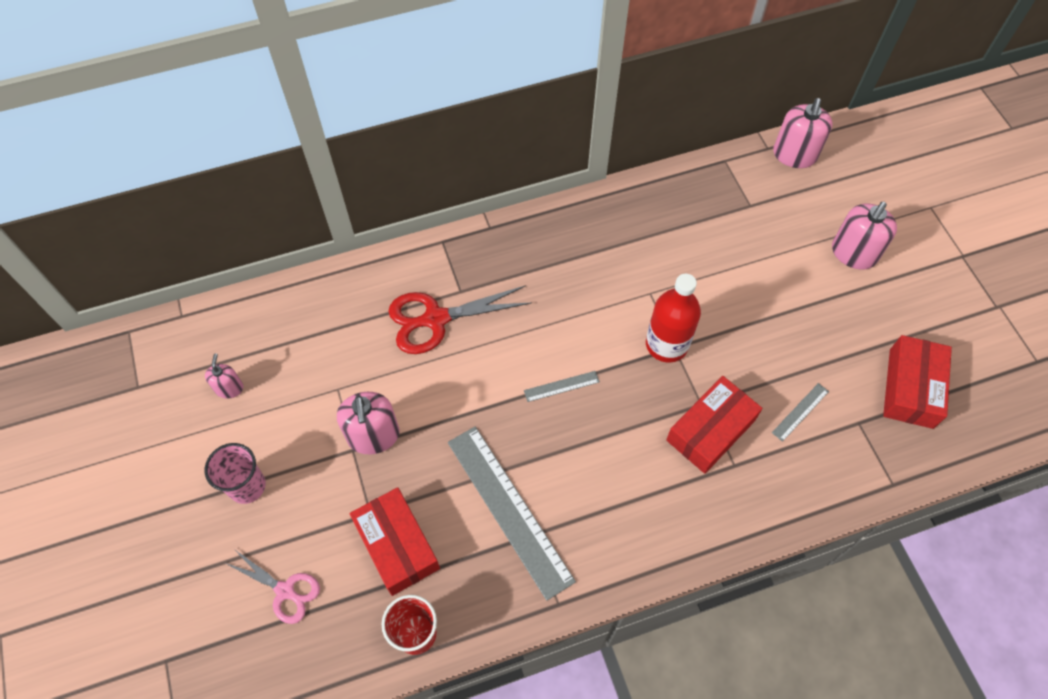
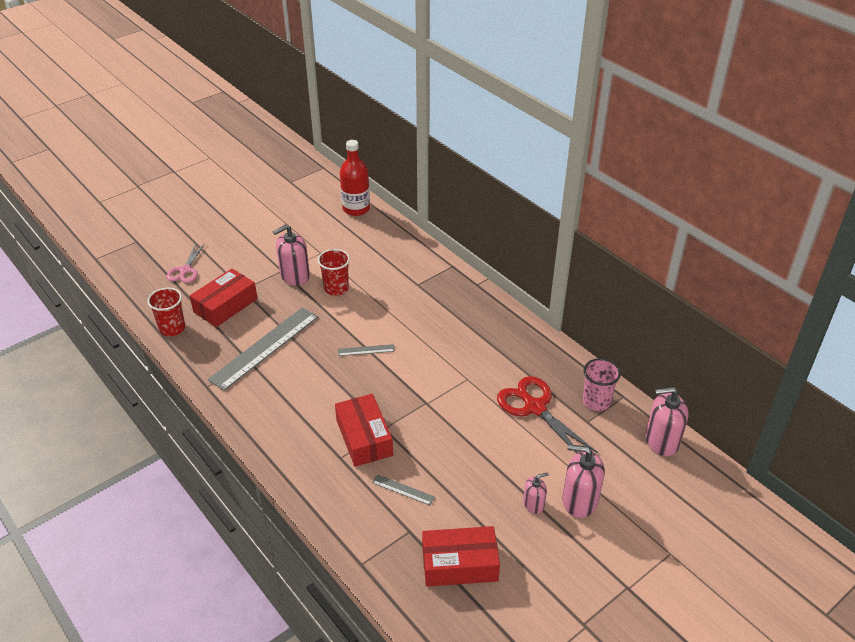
camera: 70 degrees right, 20 degrees down
pink soap dispenser [205,353,243,399] -> pink soap dispenser moved to [523,472,549,514]
pink cup [205,443,266,504] -> pink cup moved to [583,358,621,411]
red scissors [388,285,532,354] -> red scissors moved to [497,376,598,454]
grey ruler [524,371,600,402] -> grey ruler turned 60 degrees counterclockwise [338,344,395,356]
red bottle [646,274,701,363] -> red bottle moved to [340,140,370,216]
red box [666,376,763,474] -> red box turned 45 degrees clockwise [335,394,393,467]
none -> red cup [318,249,350,296]

